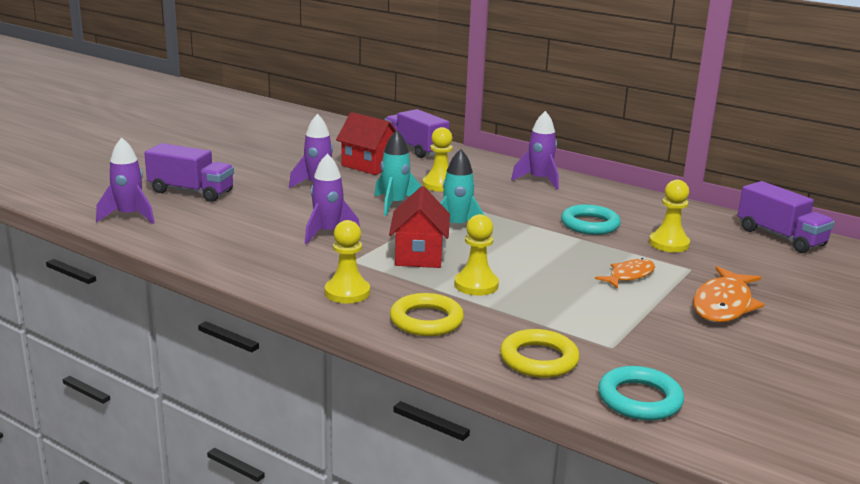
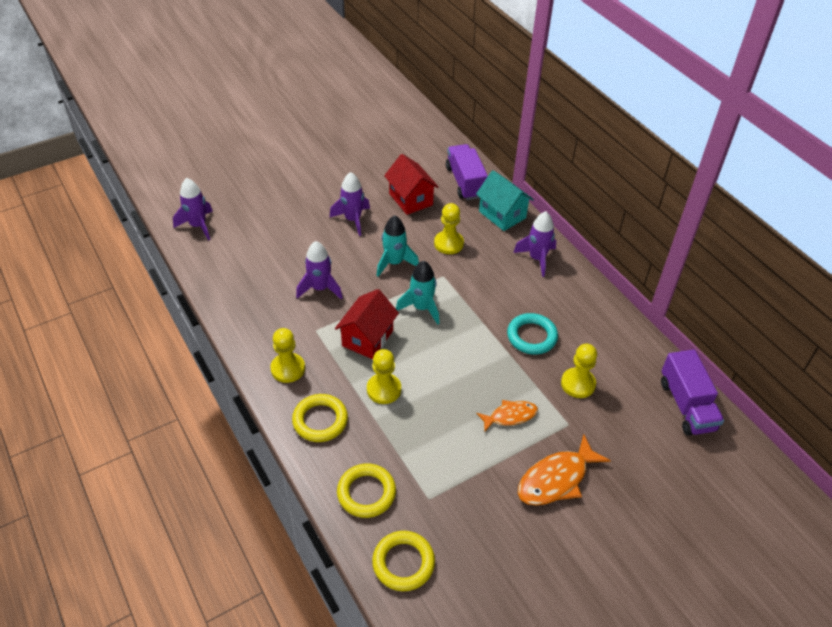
camera: 25 degrees right, 25 degrees up
purple truck [144,143,234,202] -> none
turquoise ring [598,366,684,421] -> yellow ring [372,531,435,591]
none -> turquoise house [476,170,534,231]

